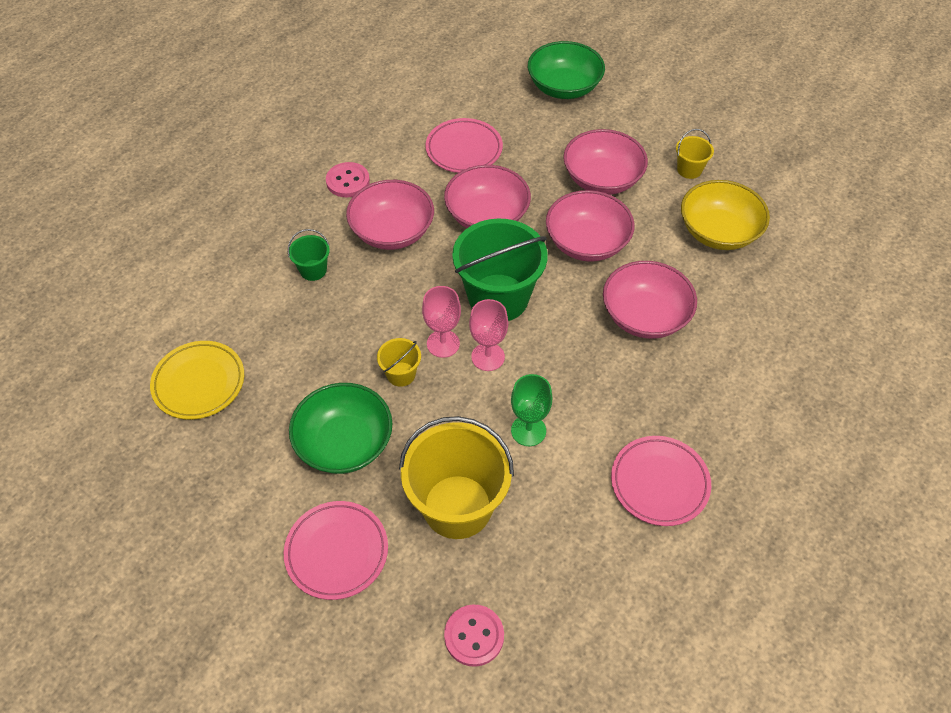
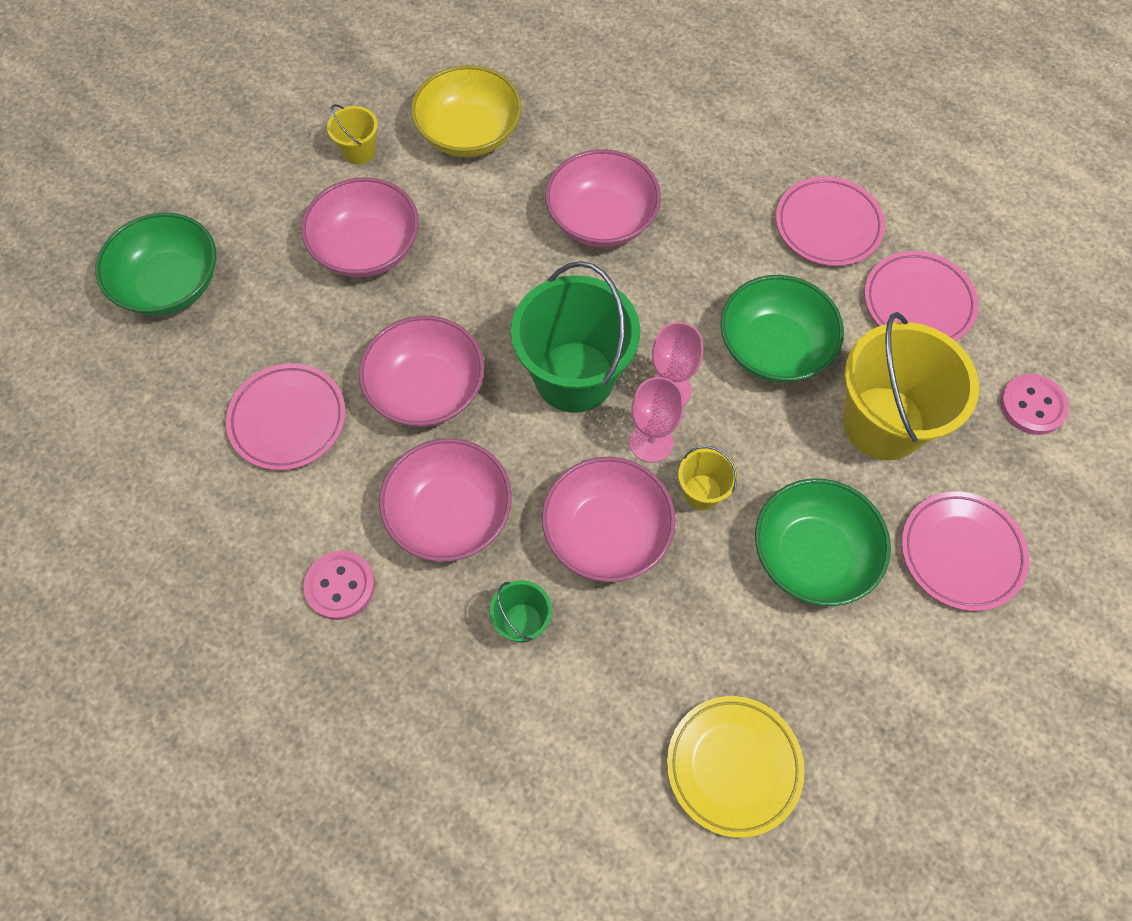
camera: 90 degrees left, 10 degrees up
green goblet [511,374,552,446] -> green bowl [720,275,844,383]
pink bowl [546,190,635,262] -> pink bowl moved to [542,457,676,582]
none -> pink plate [864,251,978,341]

